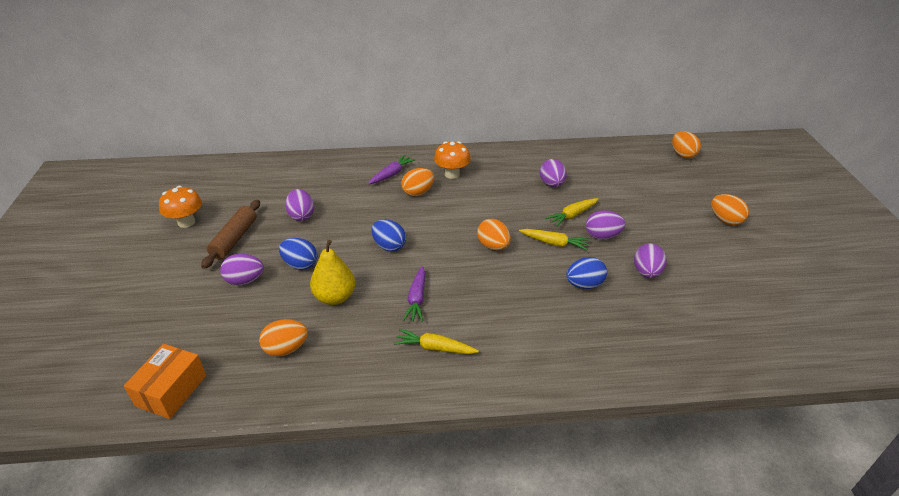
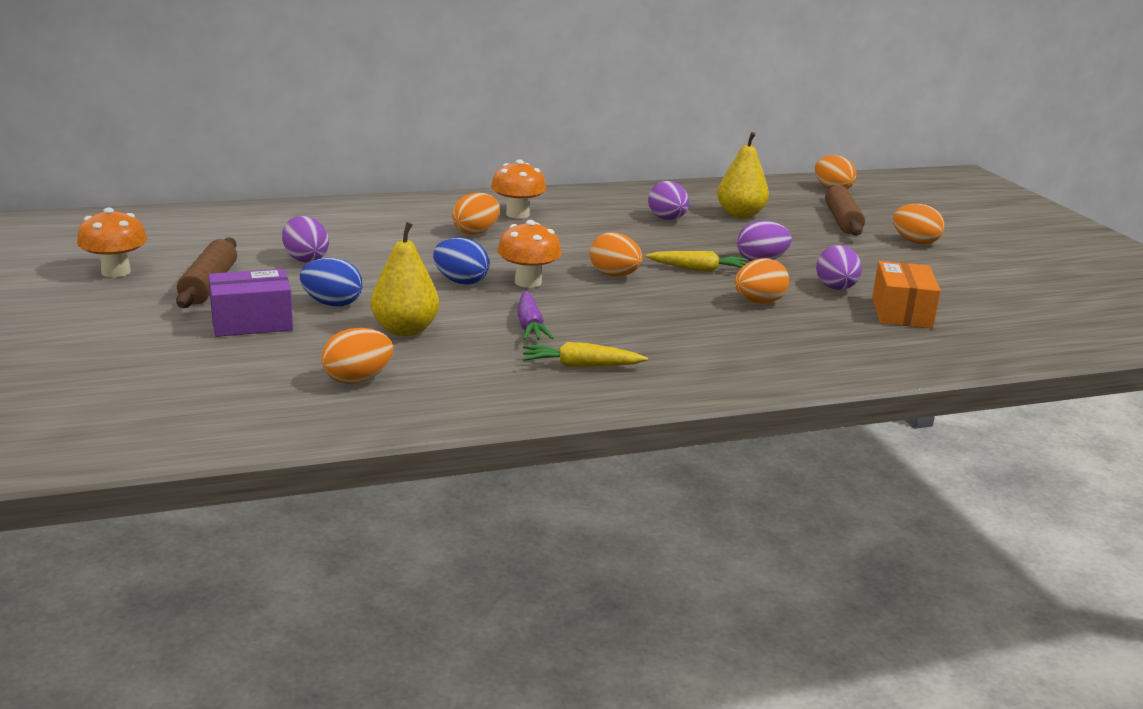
camera: 15 degrees left, 15 degrees down
orange box [124,344,206,419] -> orange box moved to [872,261,941,328]
purple egg [220,254,264,285] -> purple box [208,269,293,337]
purple carrot [368,155,416,184] -> none
yellow carrot [545,198,599,227] -> none
blue egg [566,257,607,289] -> orange egg [735,258,789,304]
none -> orange mushroom [497,220,562,288]
none -> yellow pear [717,132,769,218]
none -> brown rolling pin [825,185,865,236]

